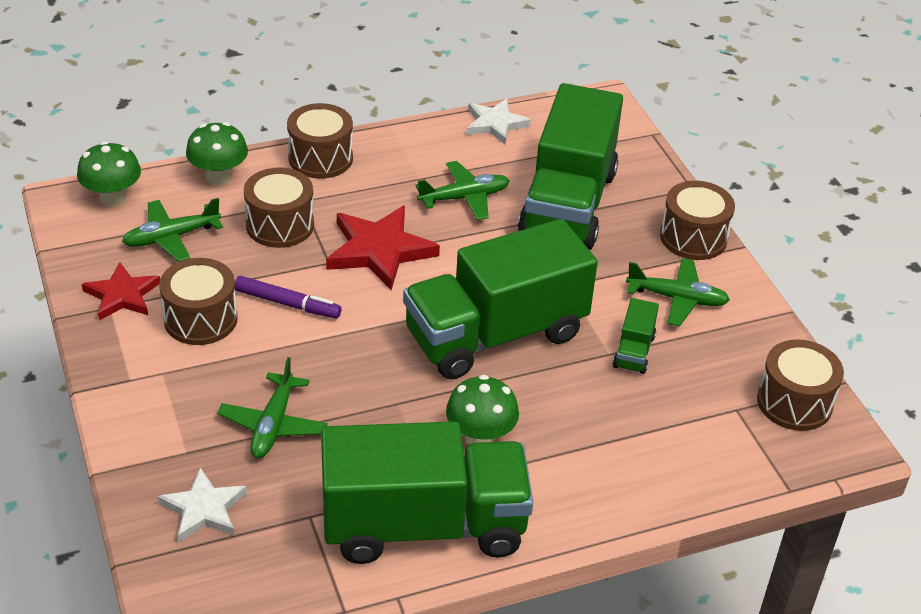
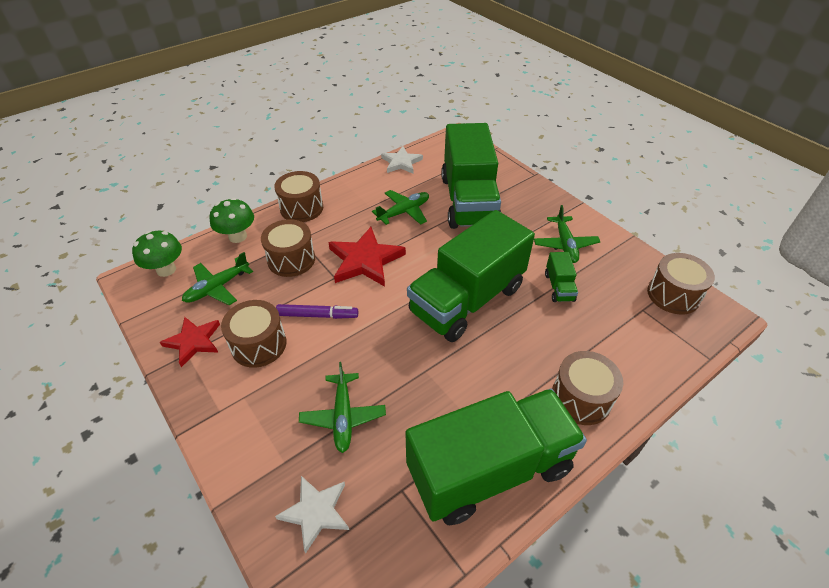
camera: 15 degrees left, 5 degrees up
green mushroom [446,375,519,445] -> none
green plane [626,258,730,326] -> green plane turned 90 degrees clockwise [534,205,600,263]
brown drum [660,181,735,260] -> brown drum moved to [552,351,623,425]

